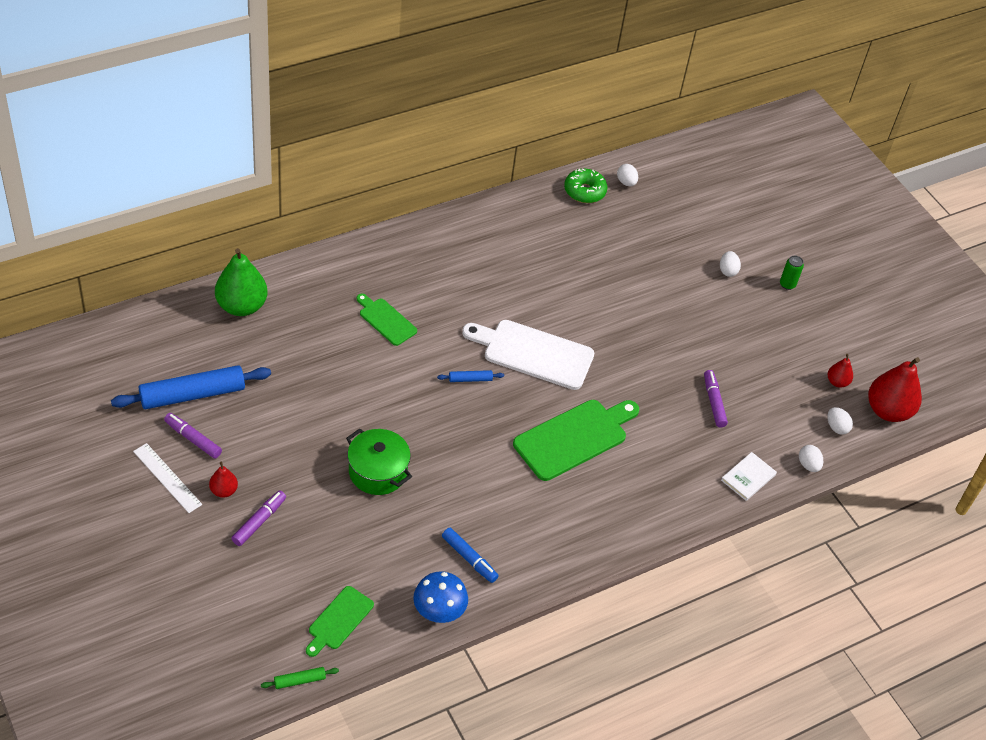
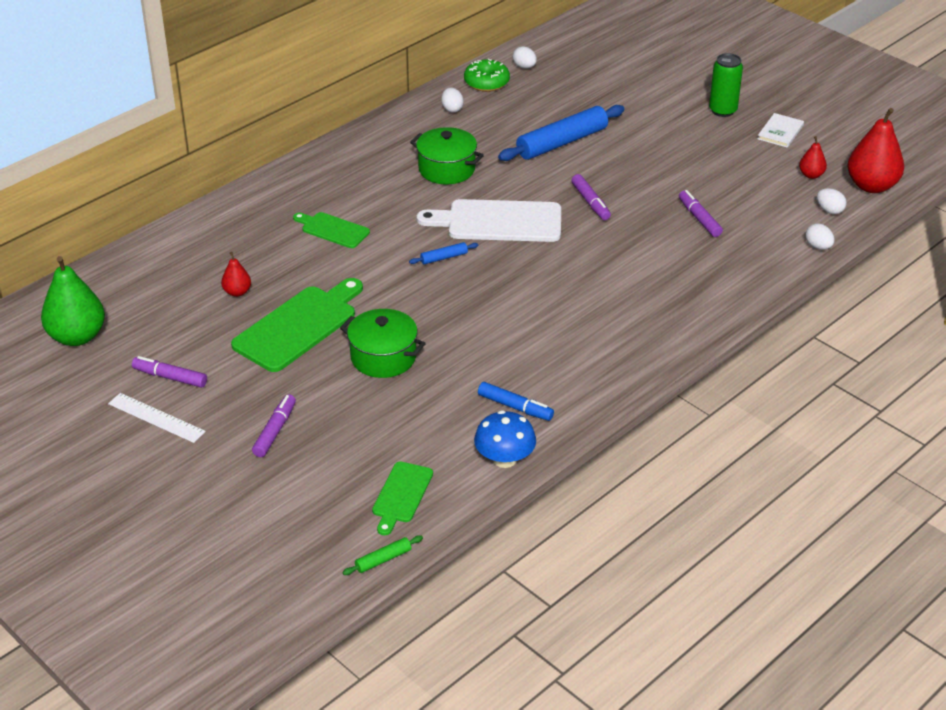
camera: 10 degrees left, 10 degrees down
blue rolling pin [111,365,271,409] -> blue rolling pin moved to [498,105,624,161]
red pear [209,462,238,498] -> red pear moved to [221,252,251,297]
green pear [215,248,268,316] -> green pear moved to [41,256,105,346]
green cutting board [513,400,639,481] -> green cutting board moved to [231,278,363,372]
white egg [720,251,741,277] -> white egg moved to [441,87,464,113]
white book [721,452,777,501] -> white book moved to [758,113,804,148]
green can [780,256,804,290] -> green can [709,53,743,117], size x1.58
none -> green pot [410,127,484,184]
none -> purple marker [571,174,611,220]

